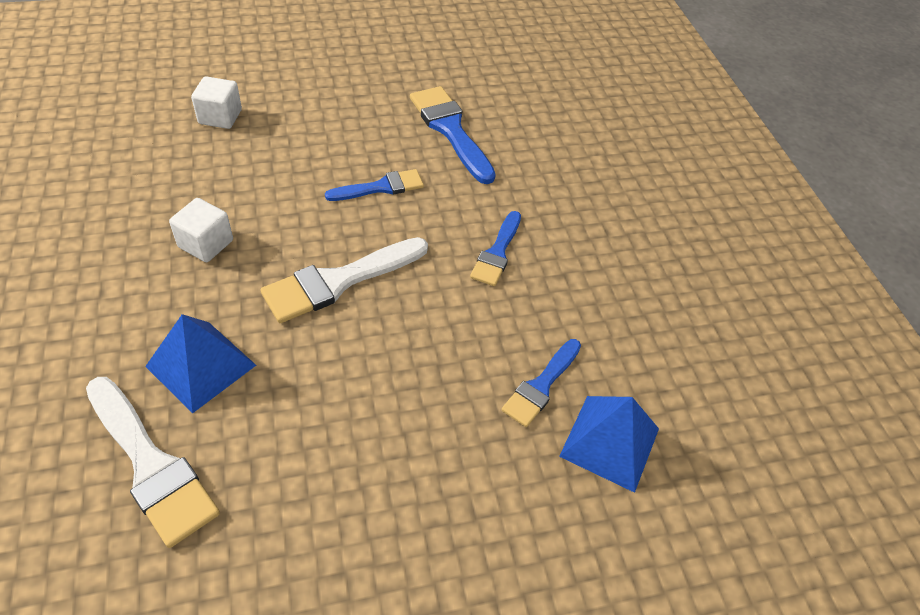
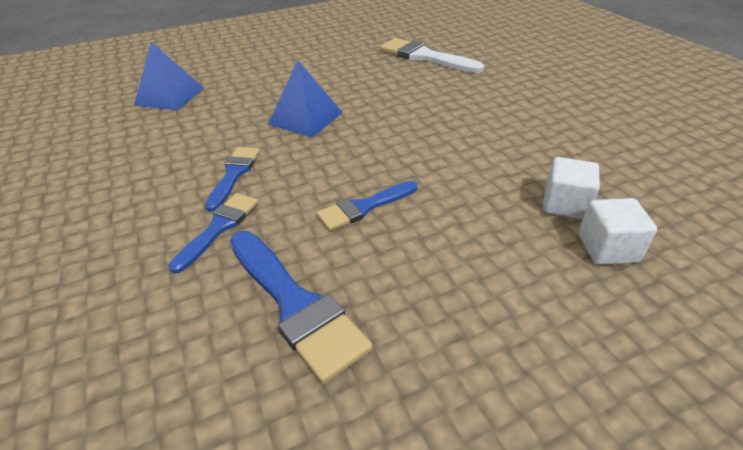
camera: 175 degrees right, 10 degrees down
blue pyramid [145,314,256,413] -> blue pyramid moved to [268,60,343,137]
white cube [169,198,233,262] -> white cube moved to [543,157,600,220]
white brush [261,237,428,323] -> none
blue brush [502,339,581,427] -> blue brush moved to [168,193,259,273]

